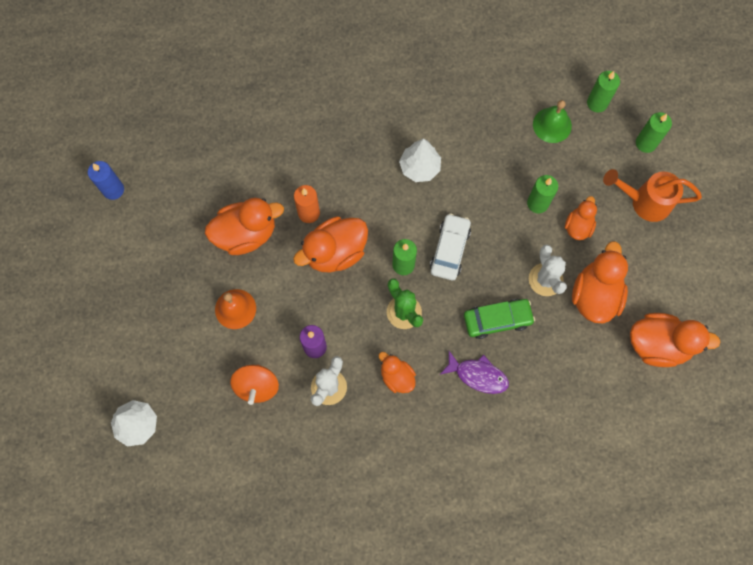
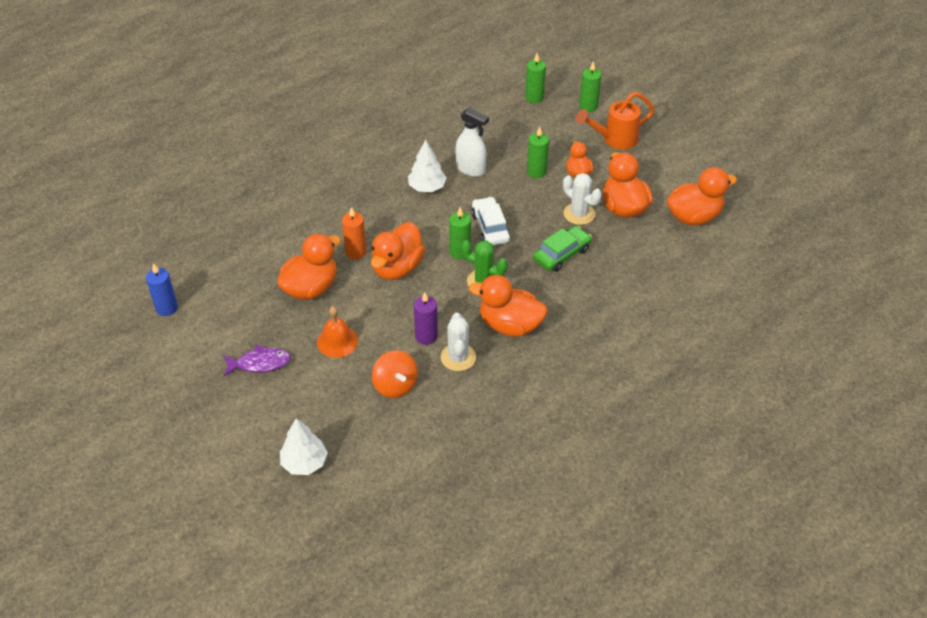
camera: 30 degrees left, 25 degrees down
orange duck [379,352,416,393] -> orange duck [469,275,547,337], size x1.74
purple fish [440,351,509,394] -> purple fish moved to [223,345,291,376]
green bell [533,100,572,143] -> none
none -> white spray bottle [456,108,489,177]

